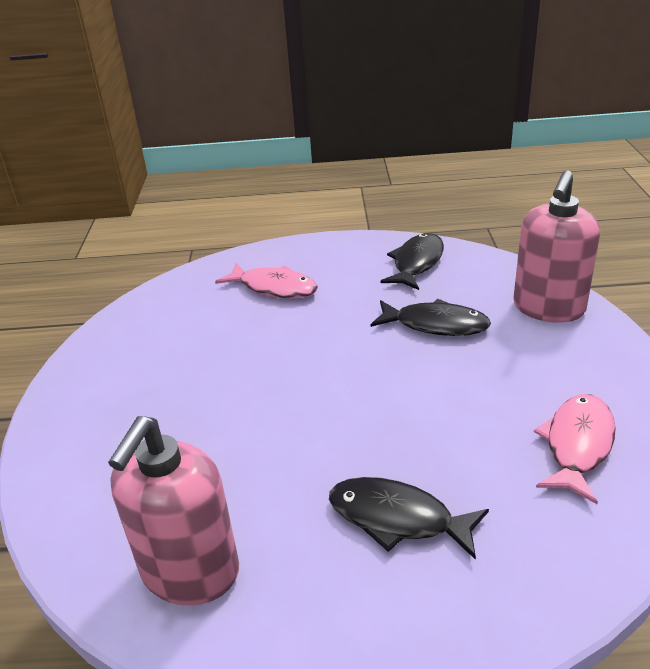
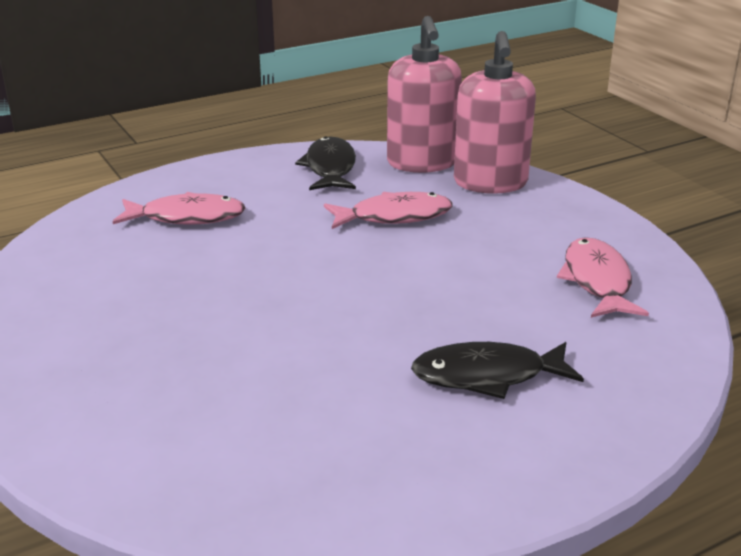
camera: 30 degrees left, 5 degrees down
pink soap dispenser [108,416,239,605] -> pink soap dispenser moved to [387,16,462,173]
black fish [371,299,491,336] -> pink fish [324,192,452,229]

